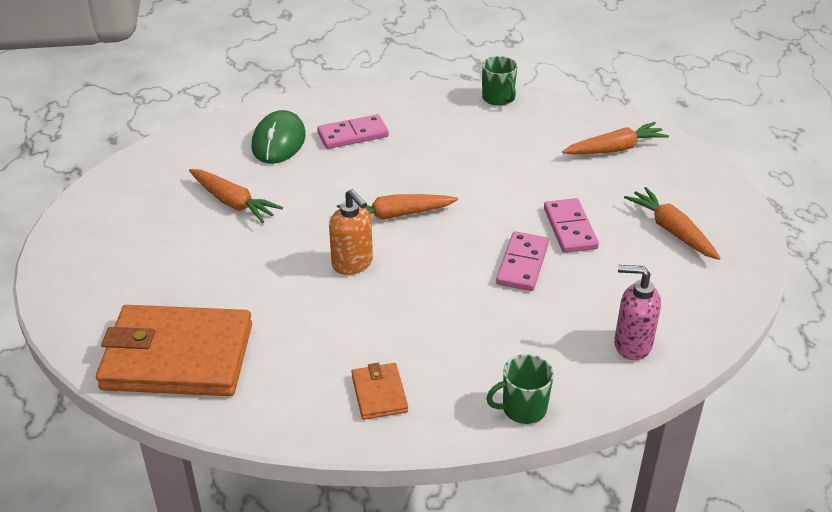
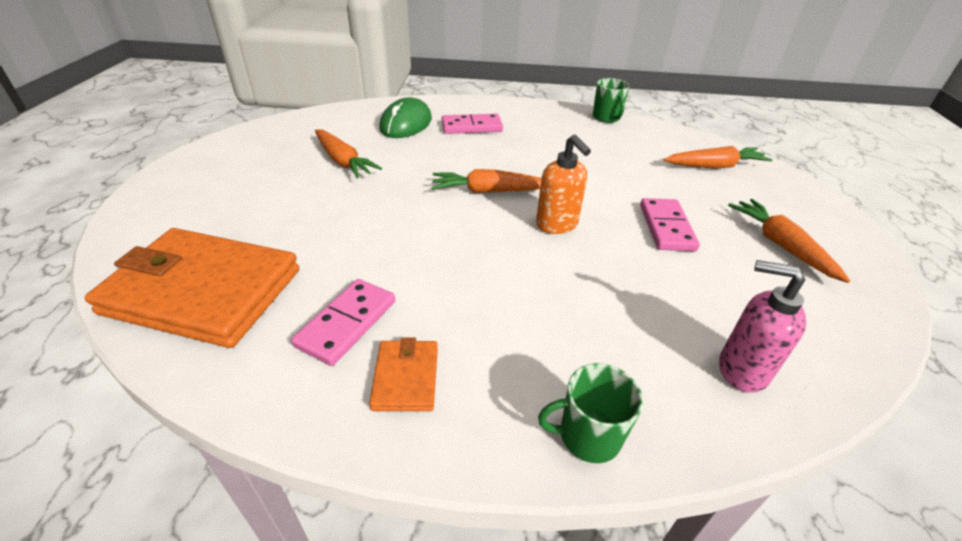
camera: 10 degrees right, 0 degrees up
orange soap dispenser [329,189,373,275] -> orange soap dispenser moved to [536,135,591,234]
pink domino [496,231,549,291] -> pink domino moved to [291,279,395,366]

